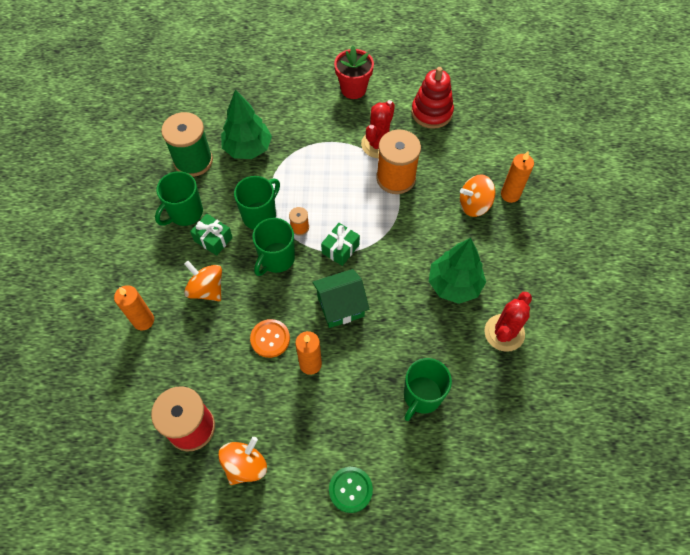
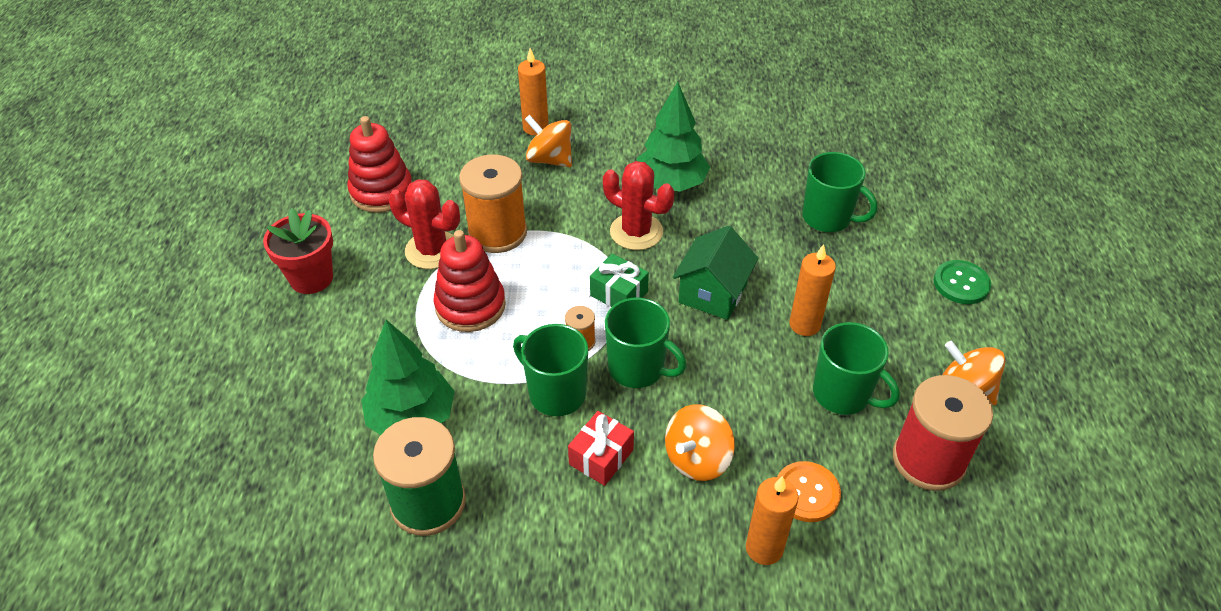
camera: 90 degrees left, 15 degrees down
green mug [155,171,203,226] -> green mug moved to [813,322,900,415]
green gift [190,214,233,256] -> red gift [568,411,634,486]
orange button [250,319,290,358] -> orange button moved to [777,461,841,522]
green house [312,269,369,328] -> green house turned 45 degrees clockwise [673,226,759,320]
orange spinning top [460,174,496,217] -> orange spinning top turned 135 degrees clockwise [525,115,572,167]
red cactus [484,292,532,352] -> red cactus moved to [603,161,675,250]
none -> red stacking toy [433,230,506,332]

